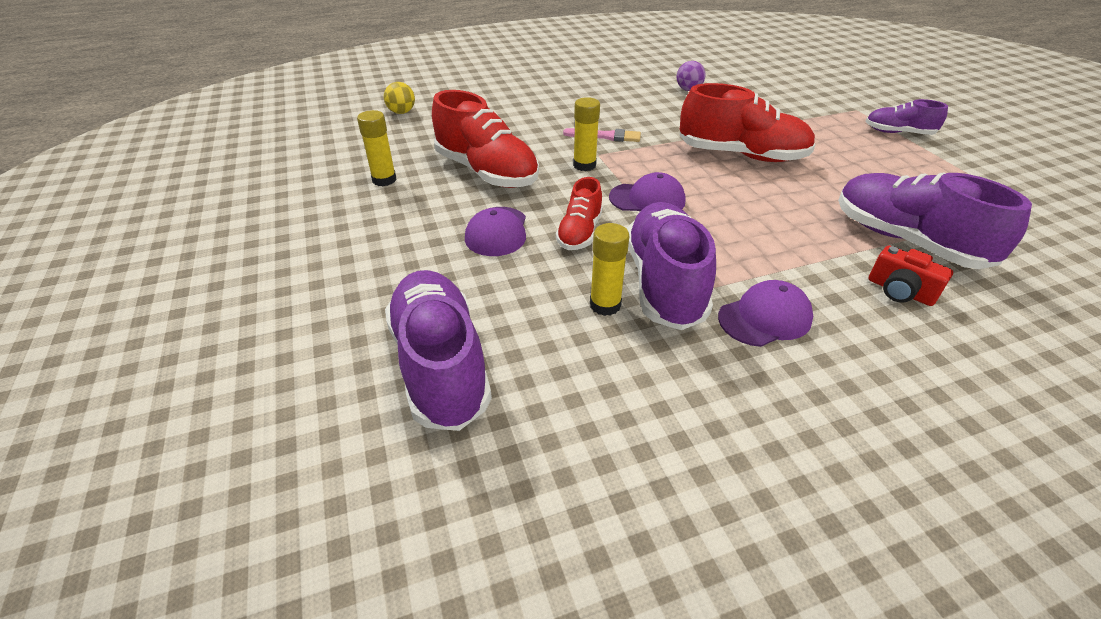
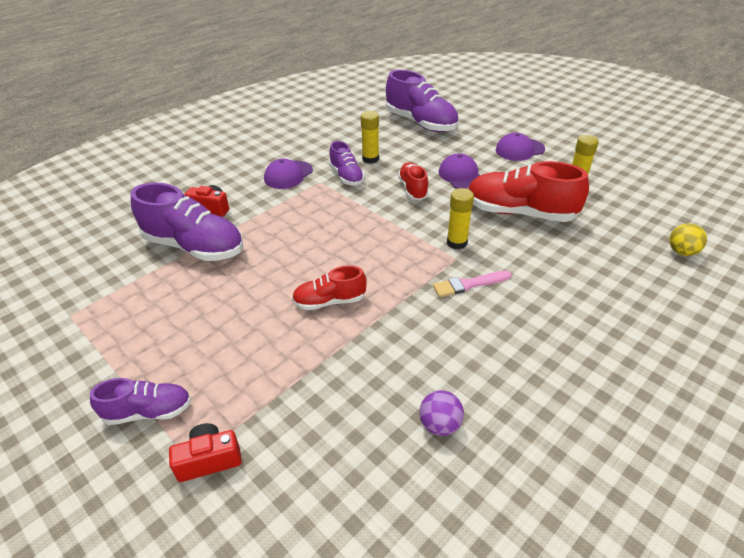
camera: 155 degrees right, 0 degrees up
purple cap [609,172,686,212] -> purple cap moved to [496,133,545,161]
purple shoe [626,202,716,330] -> purple shoe [329,141,365,186], size x0.56
red shoe [680,83,816,162] -> red shoe [292,265,367,310], size x0.56
none -> red camera [169,423,242,482]

